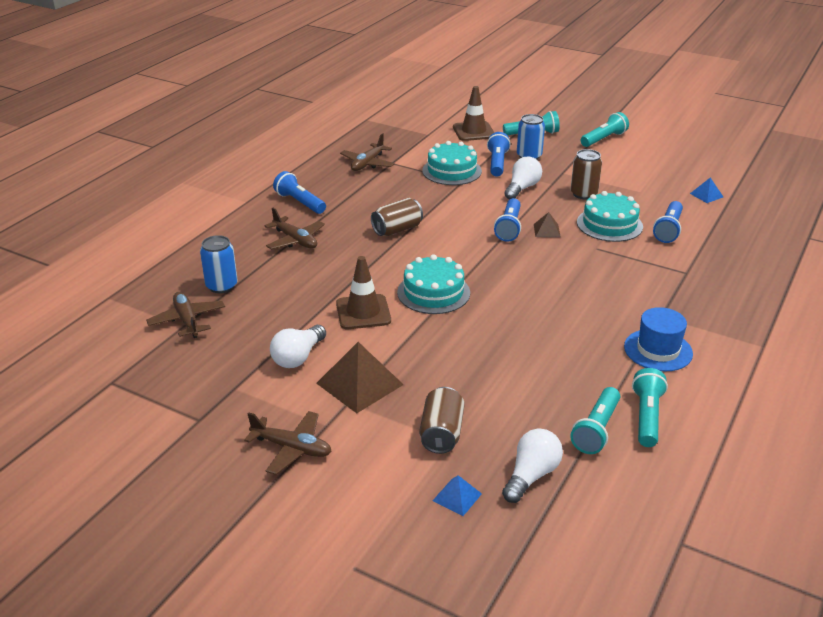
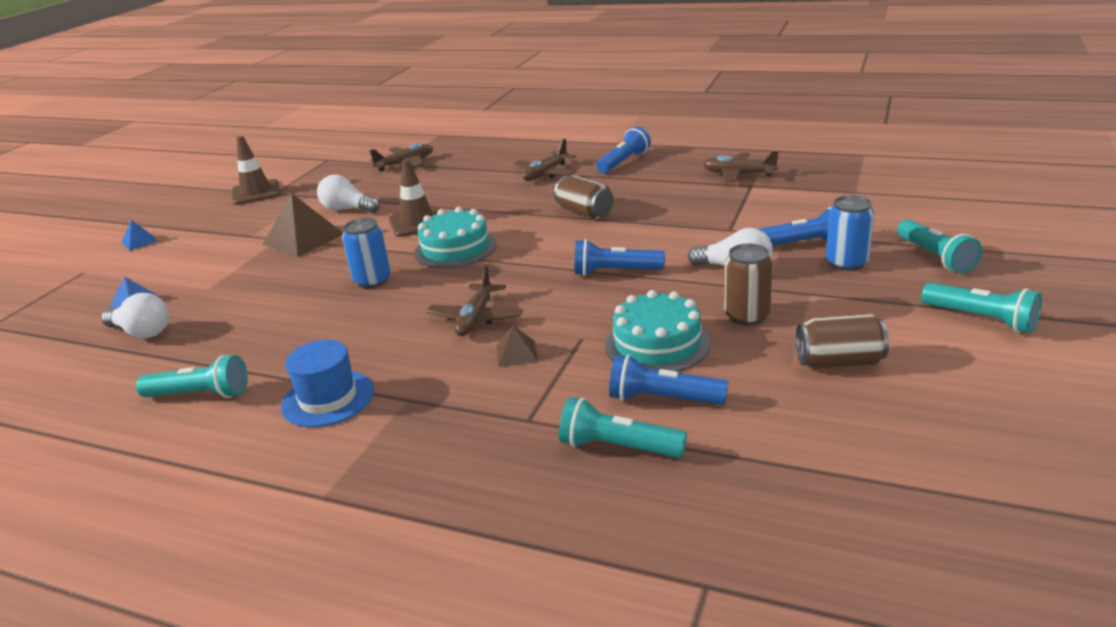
camera: 85 degrees right, 5 degrees down
blue can [200,235,238,293] -> blue can moved to [342,218,391,288]
brown plane [244,411,332,475] -> brown plane moved to [426,265,523,336]
brown can [419,387,465,454] -> brown can moved to [796,314,889,369]
turquoise cake [422,141,482,185] -> none
brown traffic cone [453,86,495,141] -> brown traffic cone moved to [232,136,280,205]
brown pyramid [534,212,561,237] -> brown pyramid moved to [497,325,538,367]
turquoise flashlight [570,387,620,454] -> turquoise flashlight moved to [559,397,687,458]
blue pyramid [690,177,723,203] -> blue pyramid moved to [121,220,158,251]

